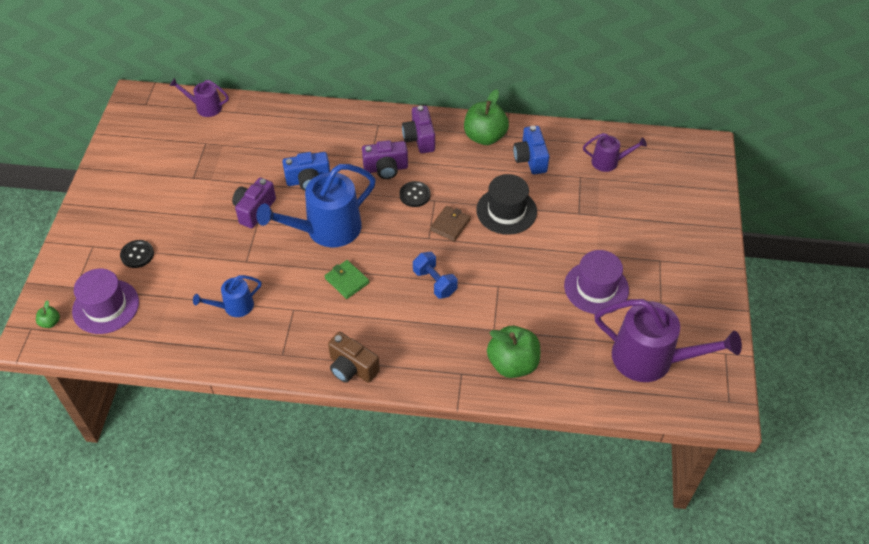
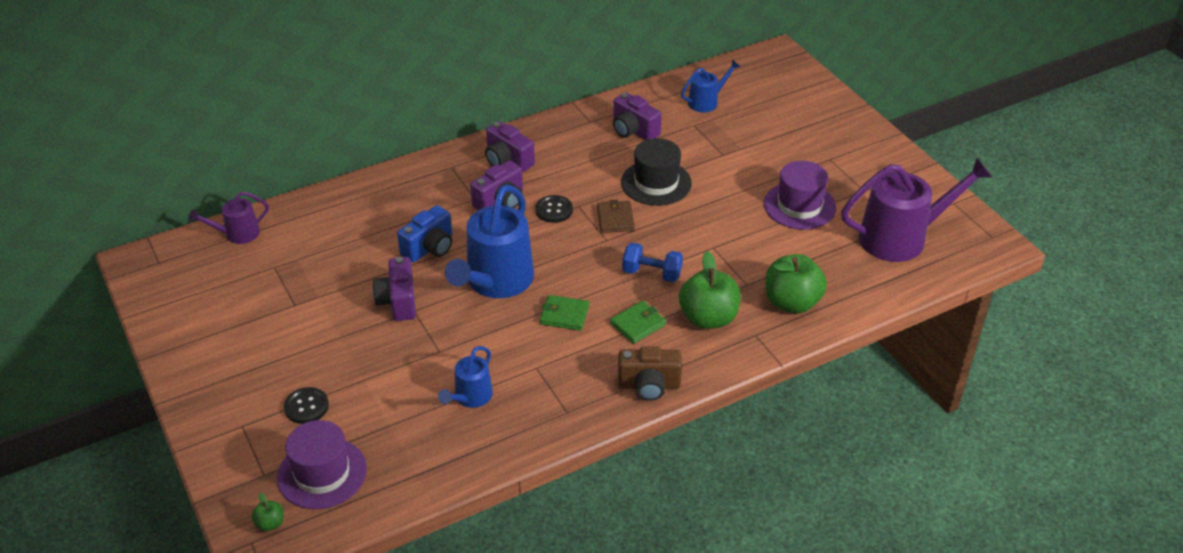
camera: 35 degrees left, 10 degrees down
green apple [464,89,509,145] -> green apple moved to [679,251,741,329]
blue camera [513,126,549,174] -> purple camera [613,92,662,140]
purple watering can [583,133,647,172] -> blue watering can [681,60,740,112]
none -> green wallet [610,301,666,344]

